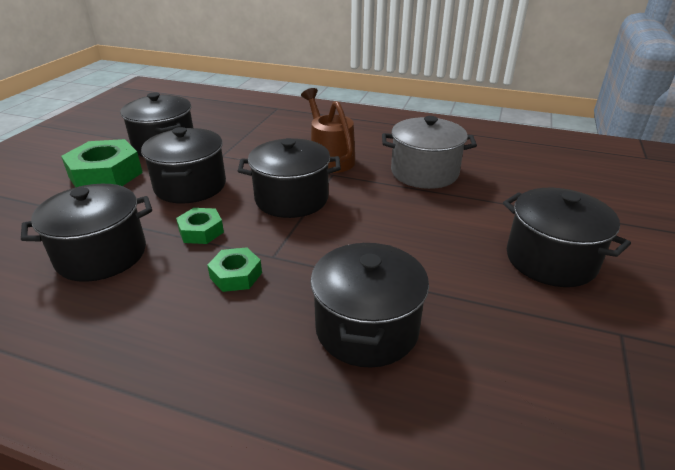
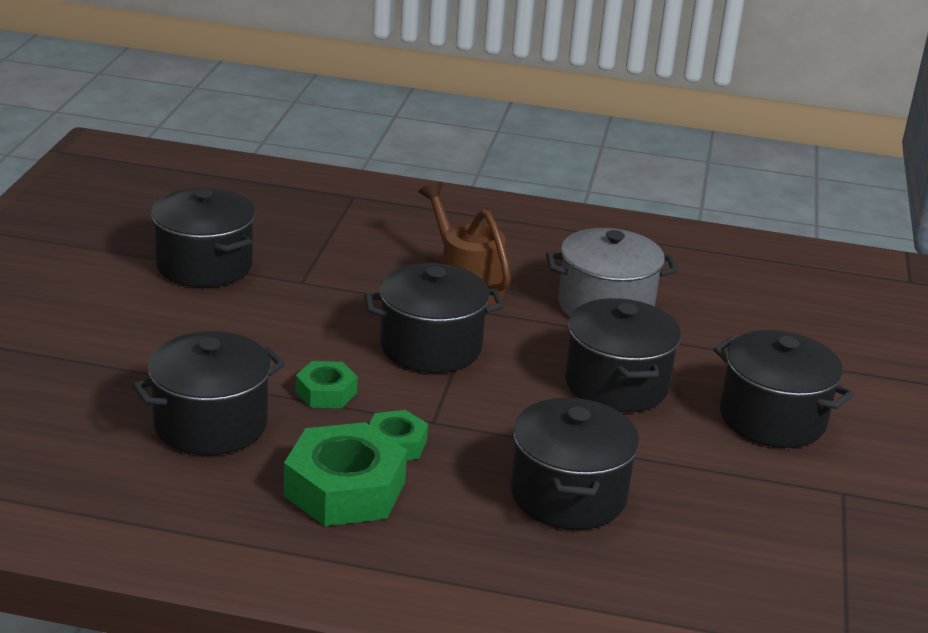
camera: 10 degrees left, 5 degrees down
green nut [61,139,143,187] -> green nut moved to [284,422,407,526]
black pot [141,127,226,204] -> black pot moved to [565,298,681,412]

